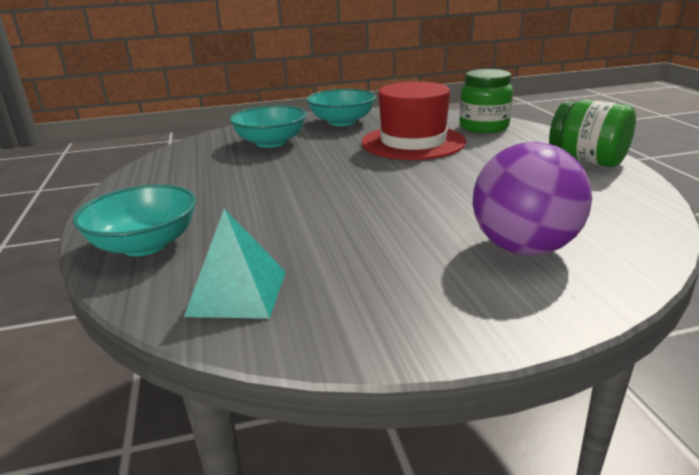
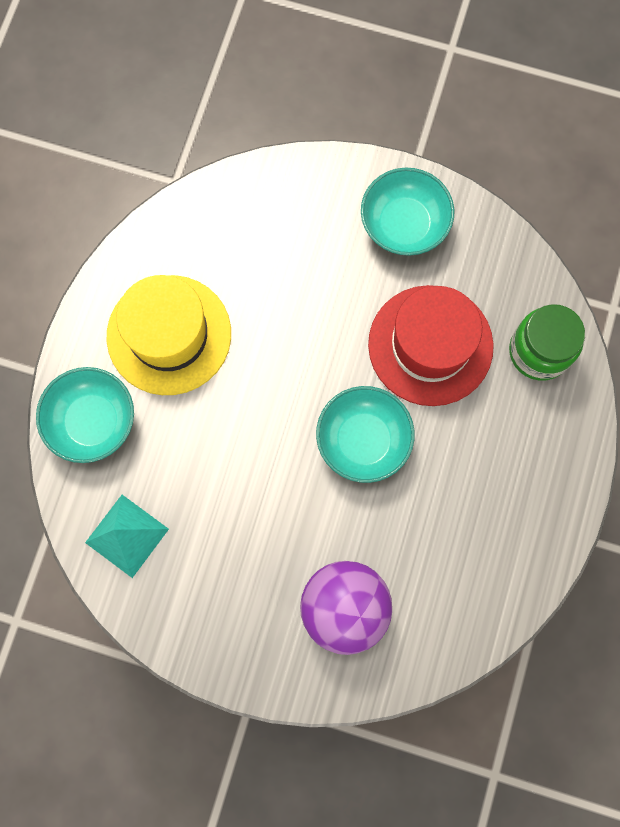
camera: 30 degrees right, 50 degrees up
turquoise bowl [230,105,307,148] -> turquoise bowl moved to [316,386,415,483]
green jar [549,99,636,167] -> none
none -> yellow hat [107,275,231,395]

